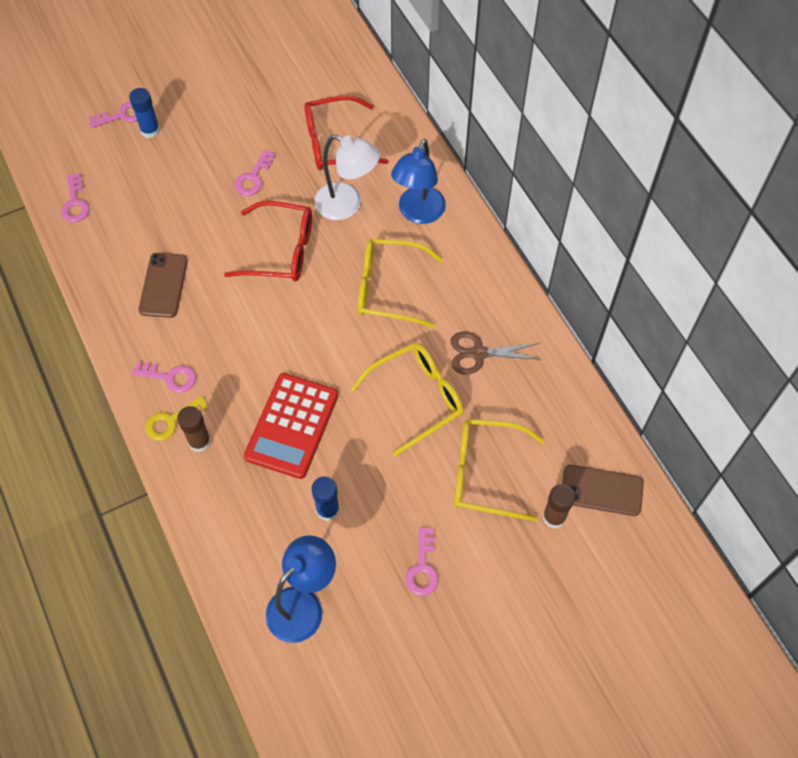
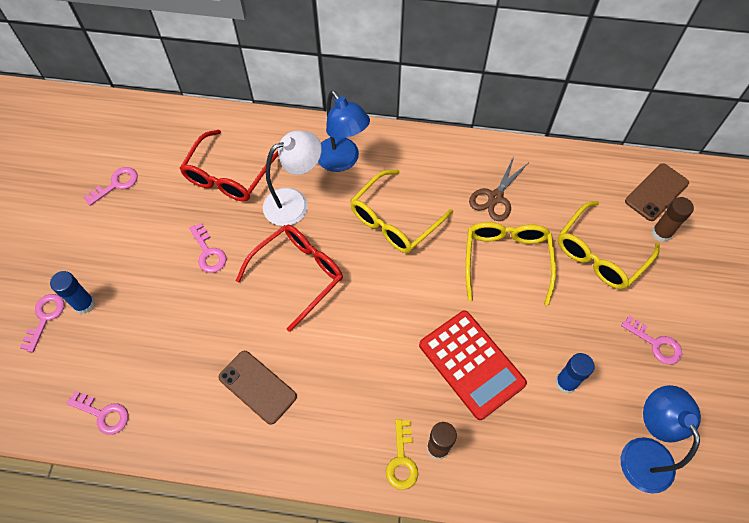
camera: 55 degrees left, 0 degrees up
pink key [132,361,196,393] -> pink key moved to [83,167,138,206]

